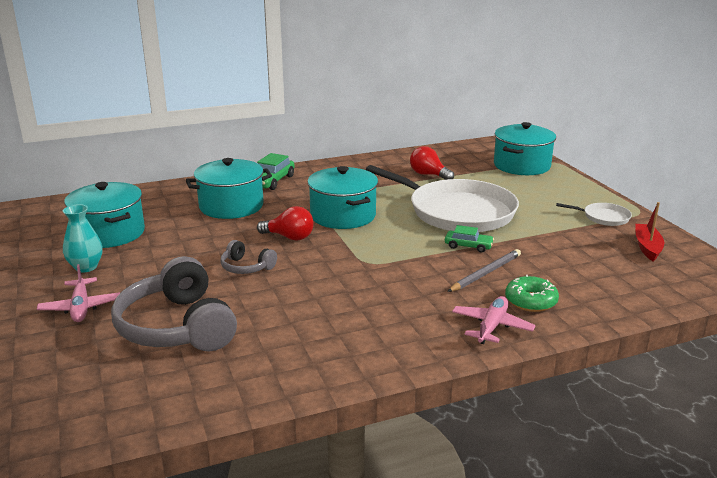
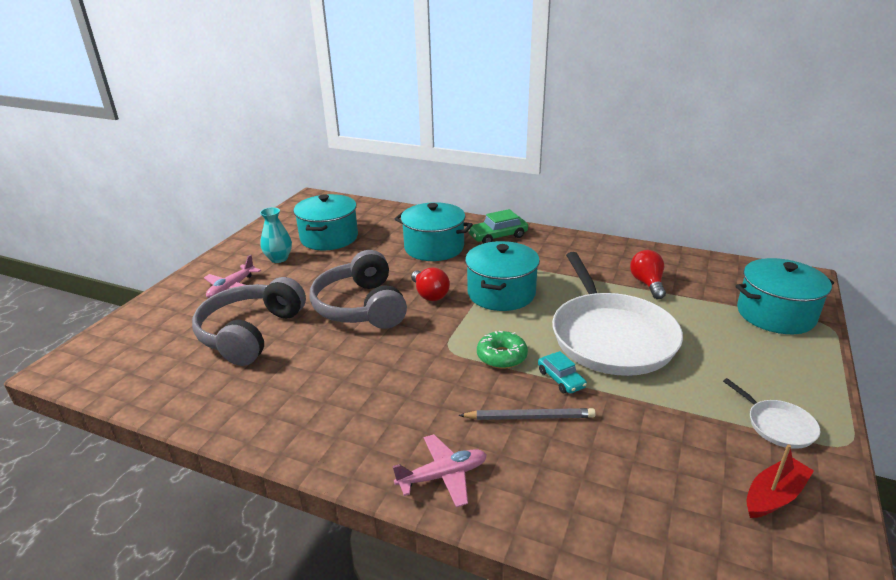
camera: 45 degrees right, 5 degrees up
grey headphones [221,240,277,274] -> grey headphones [310,250,407,329], size x2.06
green car [445,225,494,253] -> turquoise car [538,351,587,394]
green donut [505,275,559,312] -> green donut moved to [477,331,528,369]

